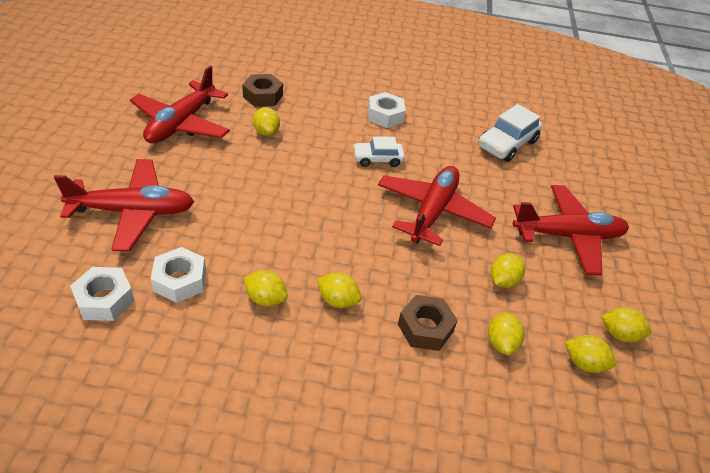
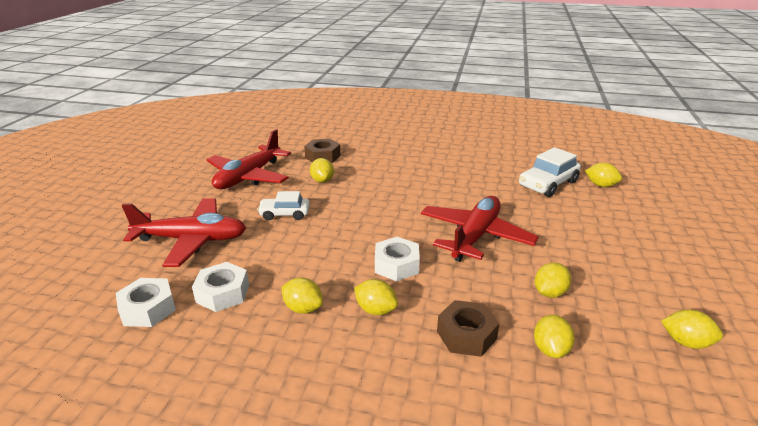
camera: 10 degrees right, 15 degrees down
white car [353,136,405,167] -> white car moved to [257,191,310,221]
white nut [368,92,406,128] -> white nut moved to [375,237,420,281]
red plane [513,185,629,275] -> none
yellow lemon [565,335,616,373] -> yellow lemon moved to [585,163,622,187]

